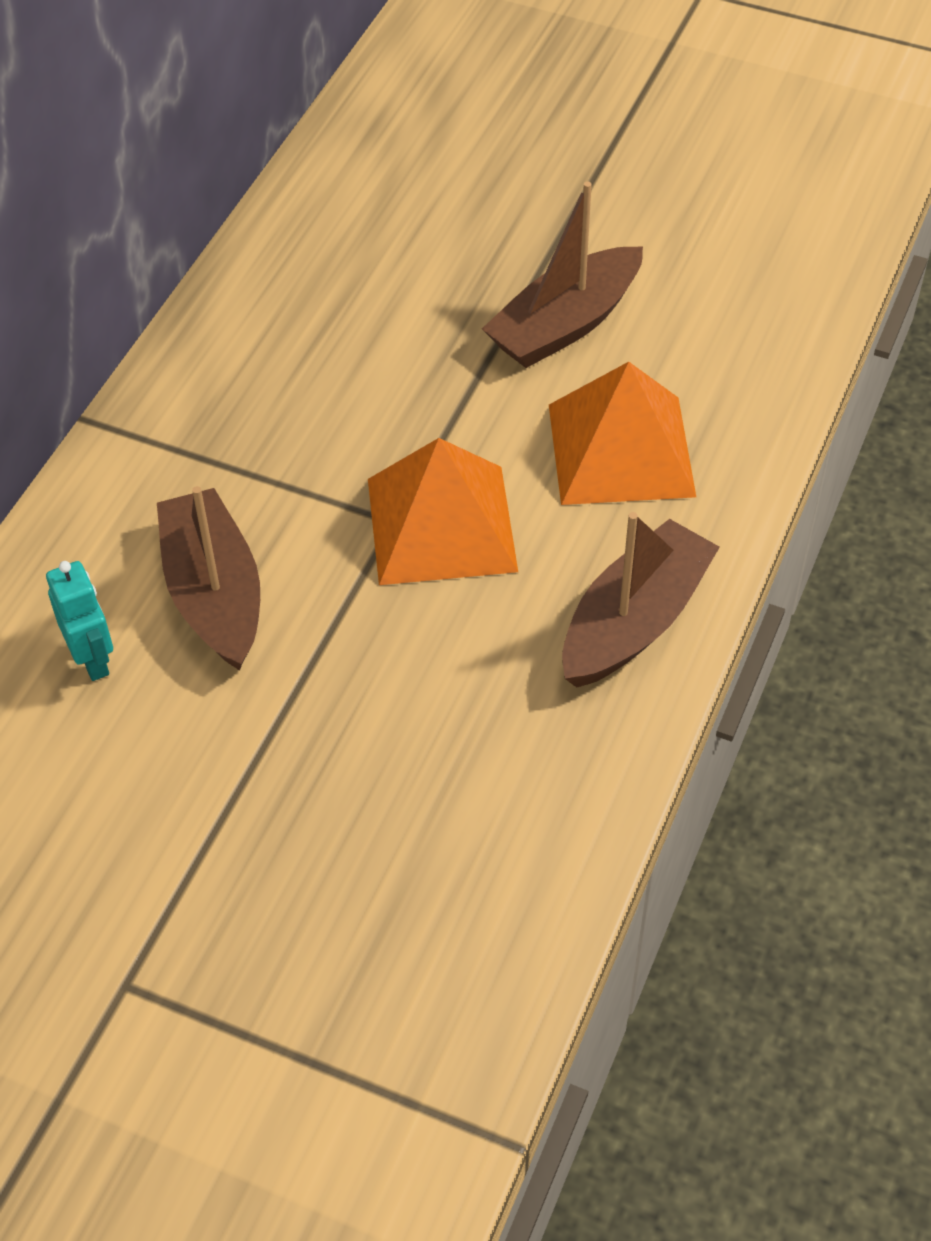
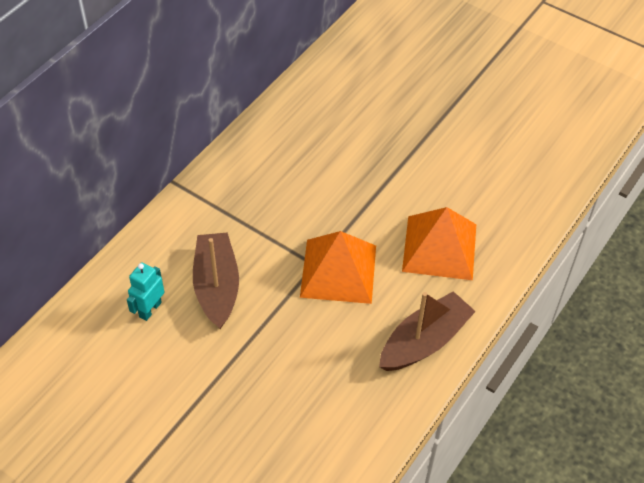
camera: 10 degrees right, 0 degrees up
turquoise robot [46,561,113,681] -> turquoise robot turned 135 degrees counterclockwise [127,262,164,321]
brown boat [482,182,643,368] -> none

